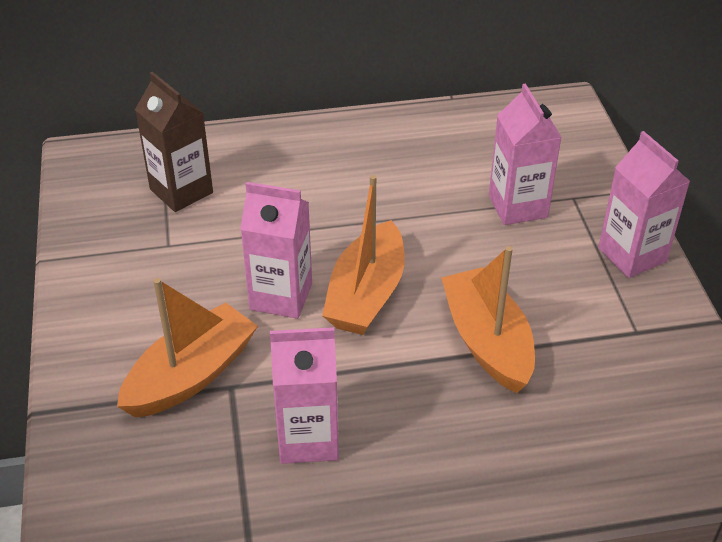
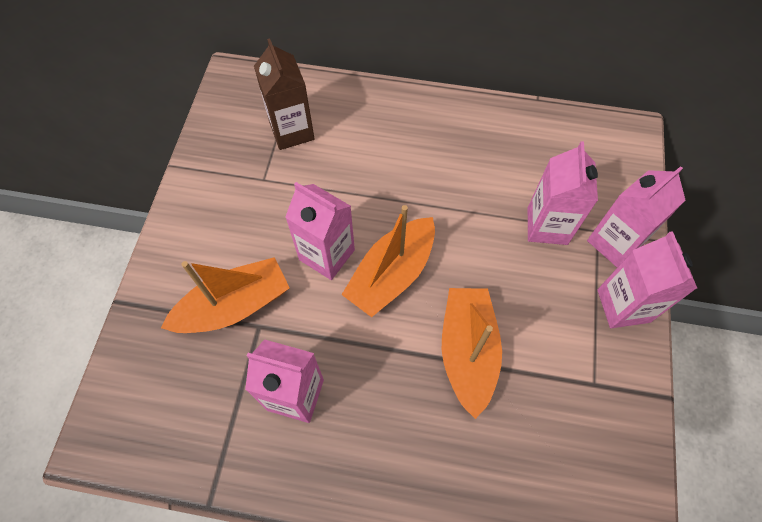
camera: 20 degrees right, 20 degrees up
none -> pink carton [587,166,685,268]

